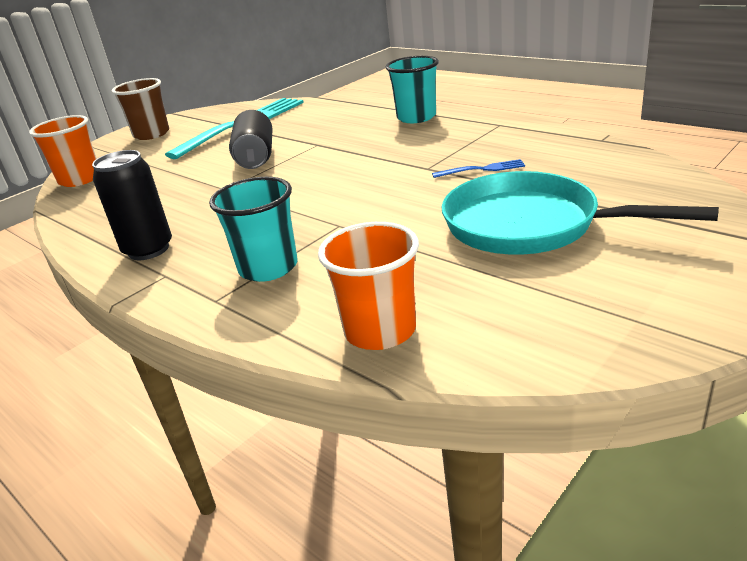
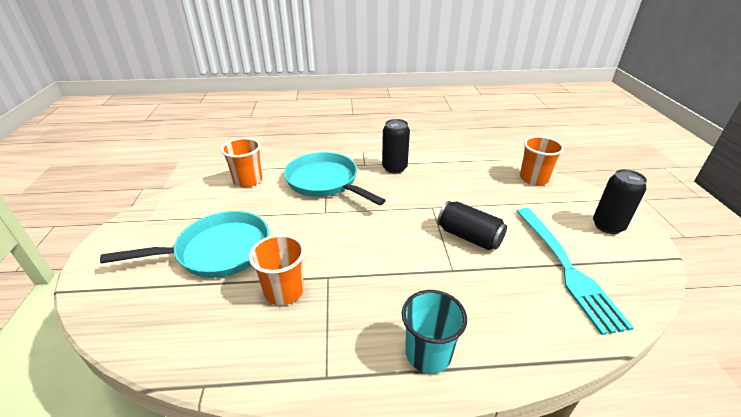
camera: 130 degrees right, 5 degrees up
brown cup [112,78,169,140] -> black can [593,169,647,234]
turquoise cup [209,177,298,282] -> turquoise pan [284,152,386,205]
blue fork [432,159,525,178] -> orange cup [249,234,305,305]

